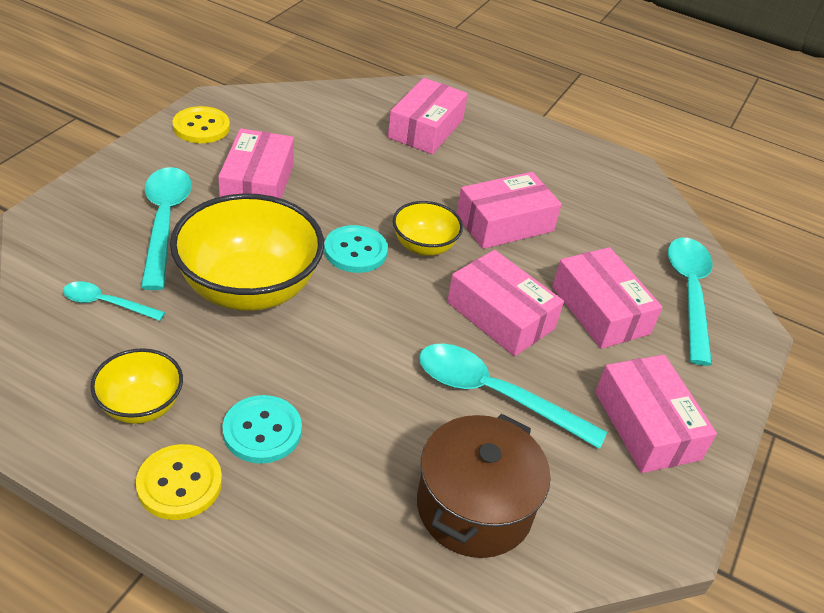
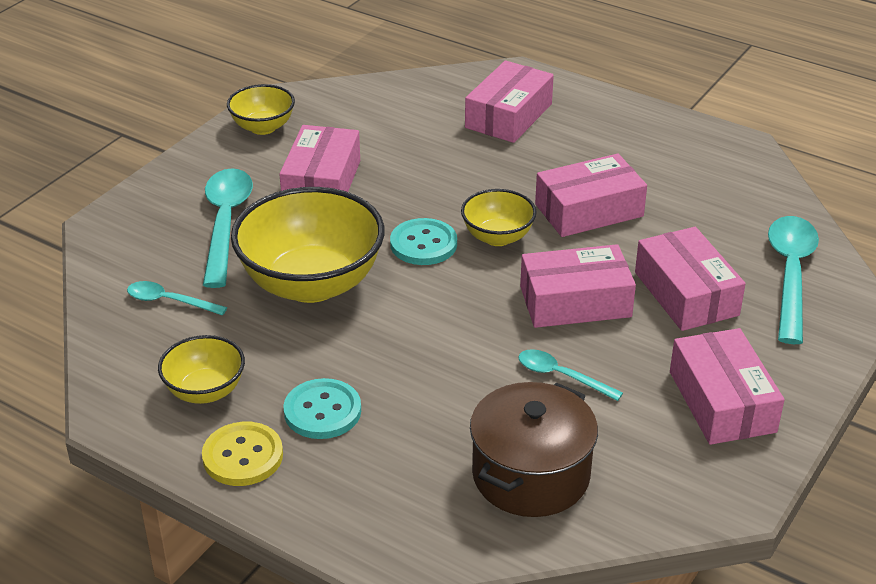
camera: 10 degrees right, 5 degrees down
yellow button [173,106,230,143] -> yellow bowl [227,84,295,135]
turquoise spoon [419,344,607,449] -> turquoise spoon [518,349,623,401], size x0.54
pink box [447,250,564,356] -> pink box turned 60 degrees counterclockwise [520,244,636,328]

